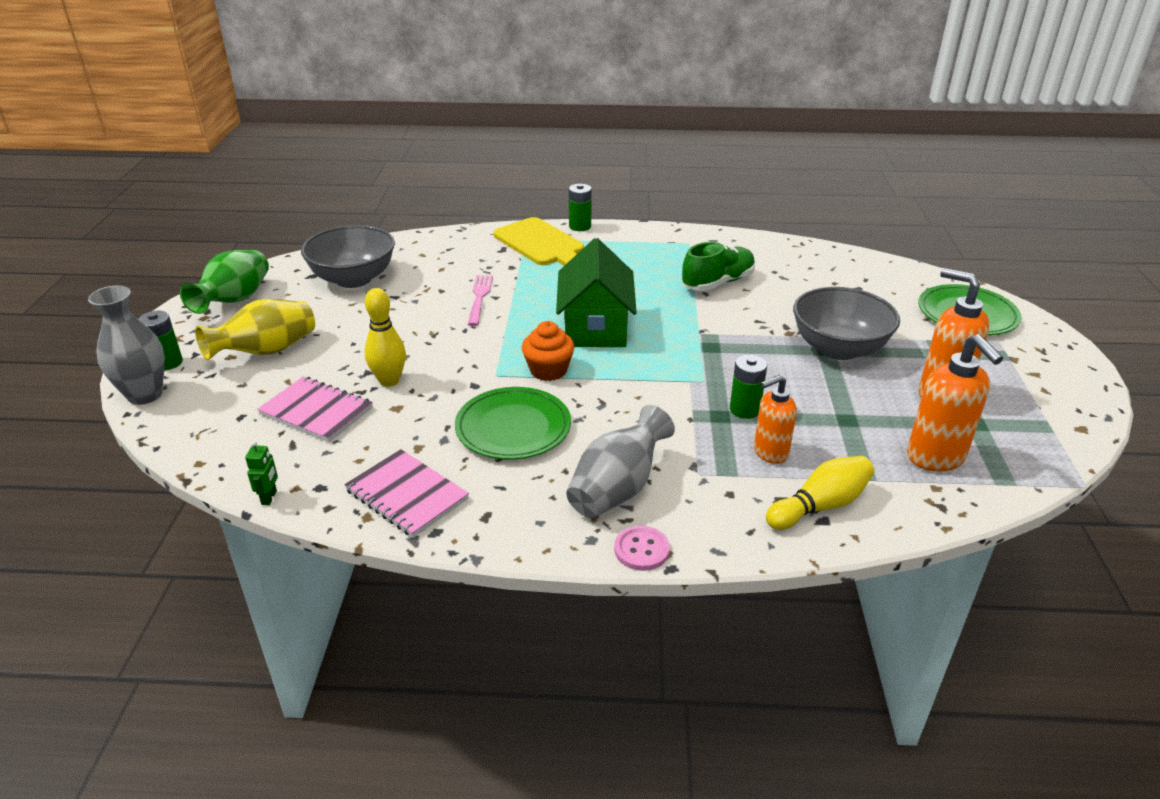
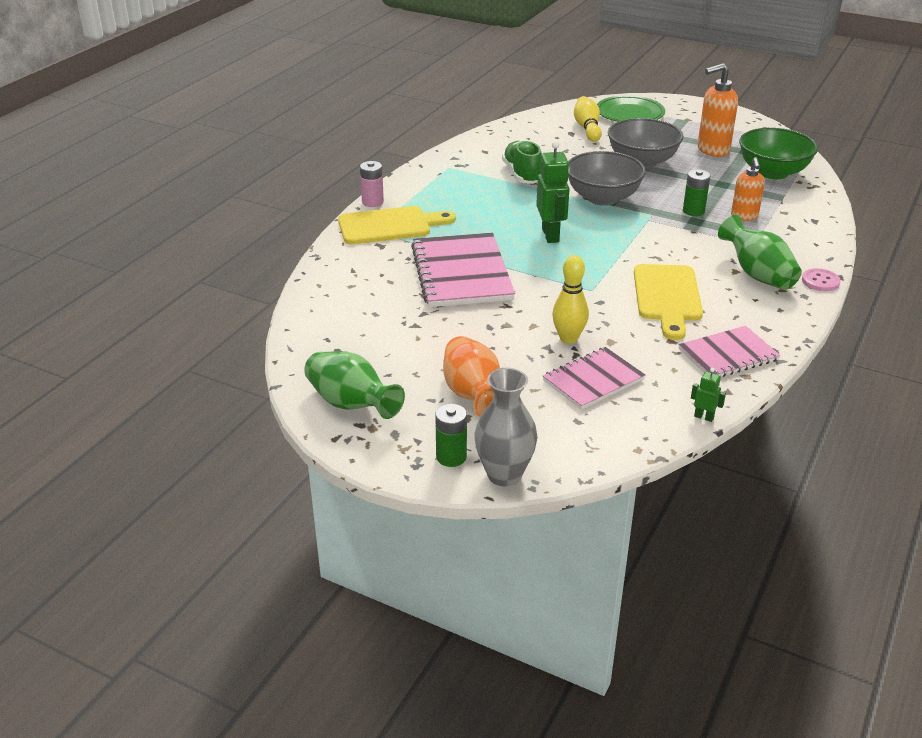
camera: 65 degrees left, 0 degrees up
yellow vase [195,299,315,360] -> orange vase [443,336,500,417]
grey bowl [301,225,395,288] -> grey bowl moved to [568,151,646,206]
green plate [455,387,571,460] -> yellow cutting board [634,264,703,340]
pink fork [468,275,493,326] -> pink notebook [411,233,515,307]
orange cupcake [522,321,575,381] -> none
green house [556,238,637,347] -> green robot [536,141,570,243]
grey vase [566,405,675,518] -> green vase [718,215,802,290]
green battery [569,184,592,231] -> pink battery [360,161,384,207]
yellow bowling pin [766,456,874,530] -> yellow bowling pin moved to [574,96,602,142]
orange soap dispenser [907,334,1003,472] -> green bowl [739,128,818,179]

